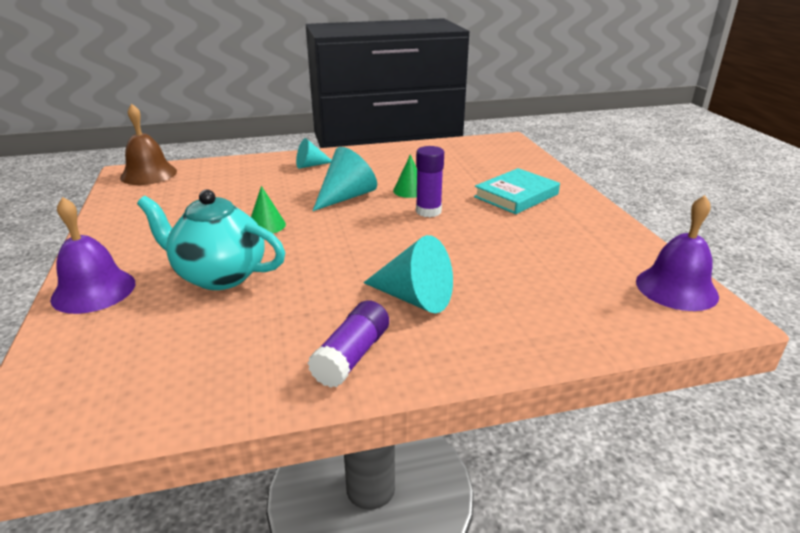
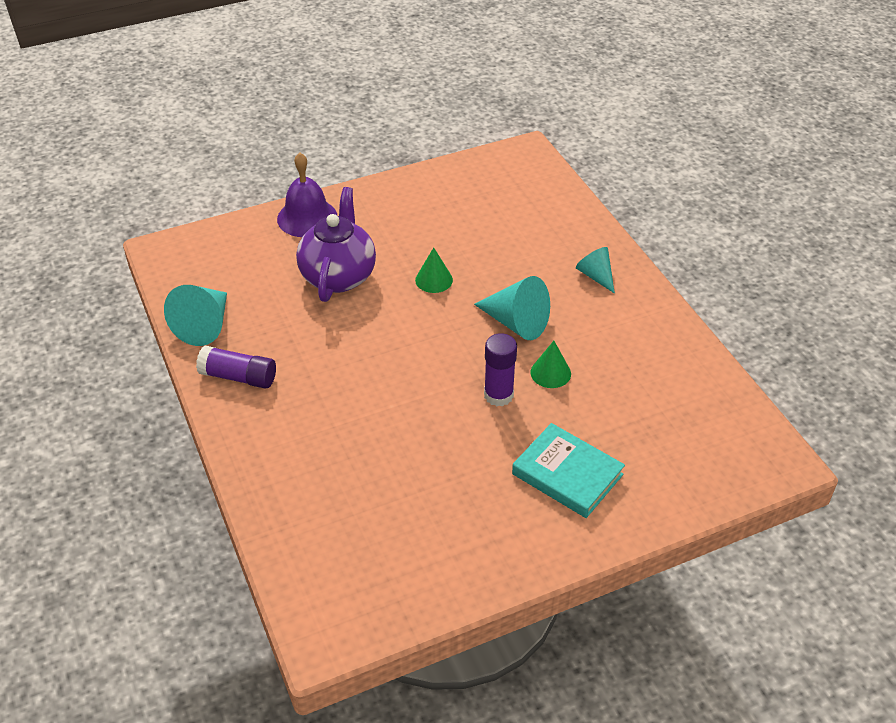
camera: 80 degrees right, 15 degrees up
brown bell [120,104,177,185] -> none
turquoise teapot [137,189,285,290] -> purple teapot [296,187,376,302]
turquoise cone [363,235,453,313] -> turquoise cone moved to [164,285,227,346]
purple bell [636,195,719,311] -> none

